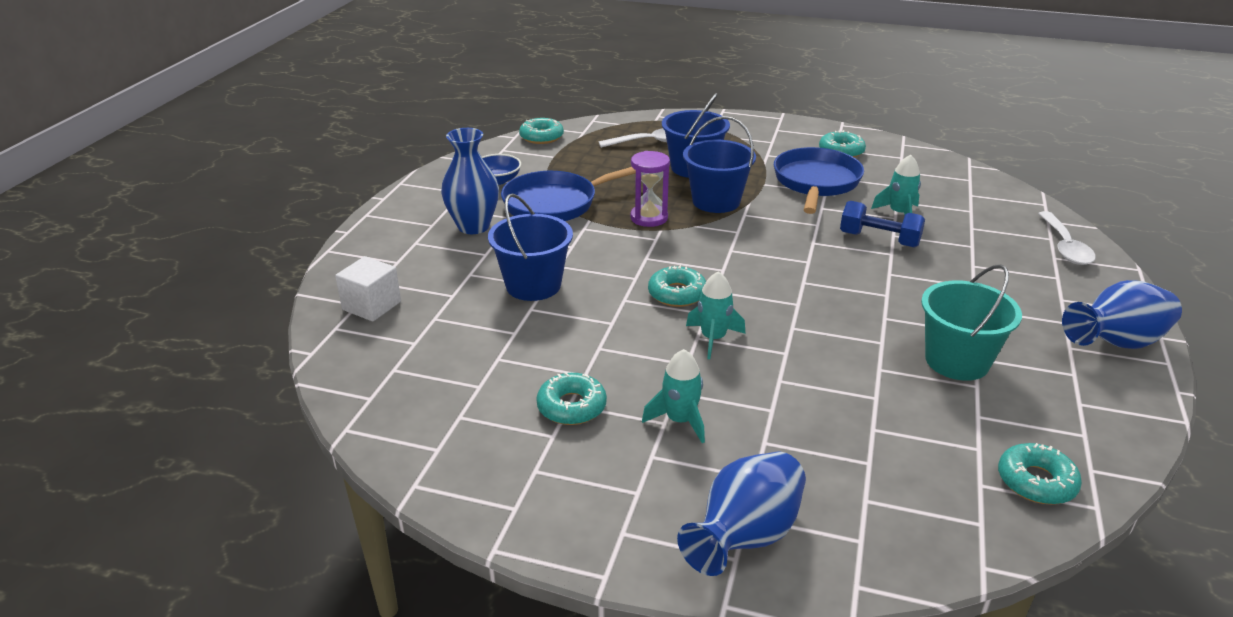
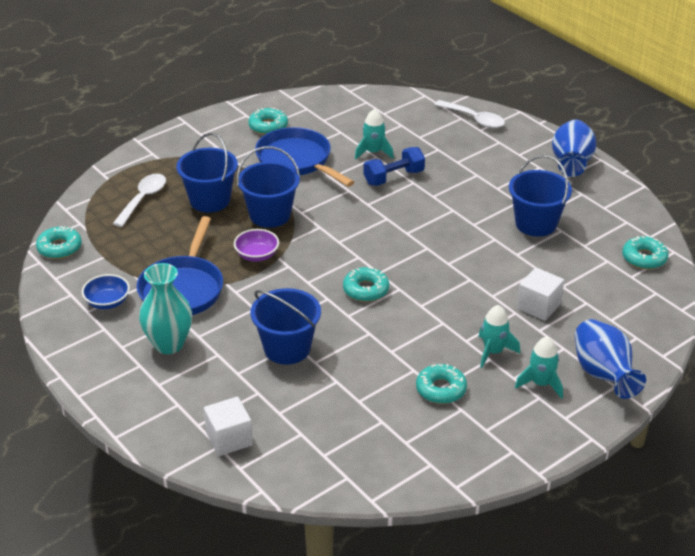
camera: 55 degrees left, 5 degrees up
blue vase [441,128,499,234] -> turquoise vase [139,263,192,354]
purple hourglass [630,151,670,227] -> purple bowl [234,229,279,262]
turquoise rocket [686,271,745,359] -> turquoise rocket moved to [515,337,563,399]
turquoise bucket [921,264,1022,381] -> blue bucket [509,155,572,237]
none -> white cube [517,268,564,321]

